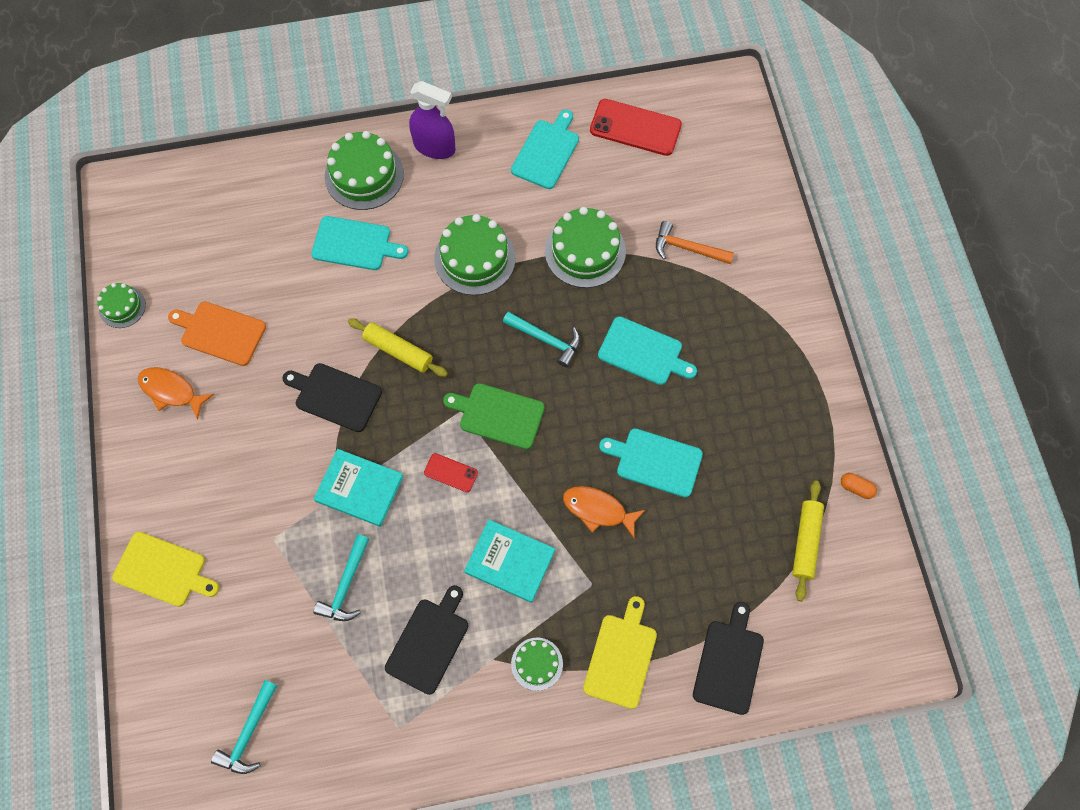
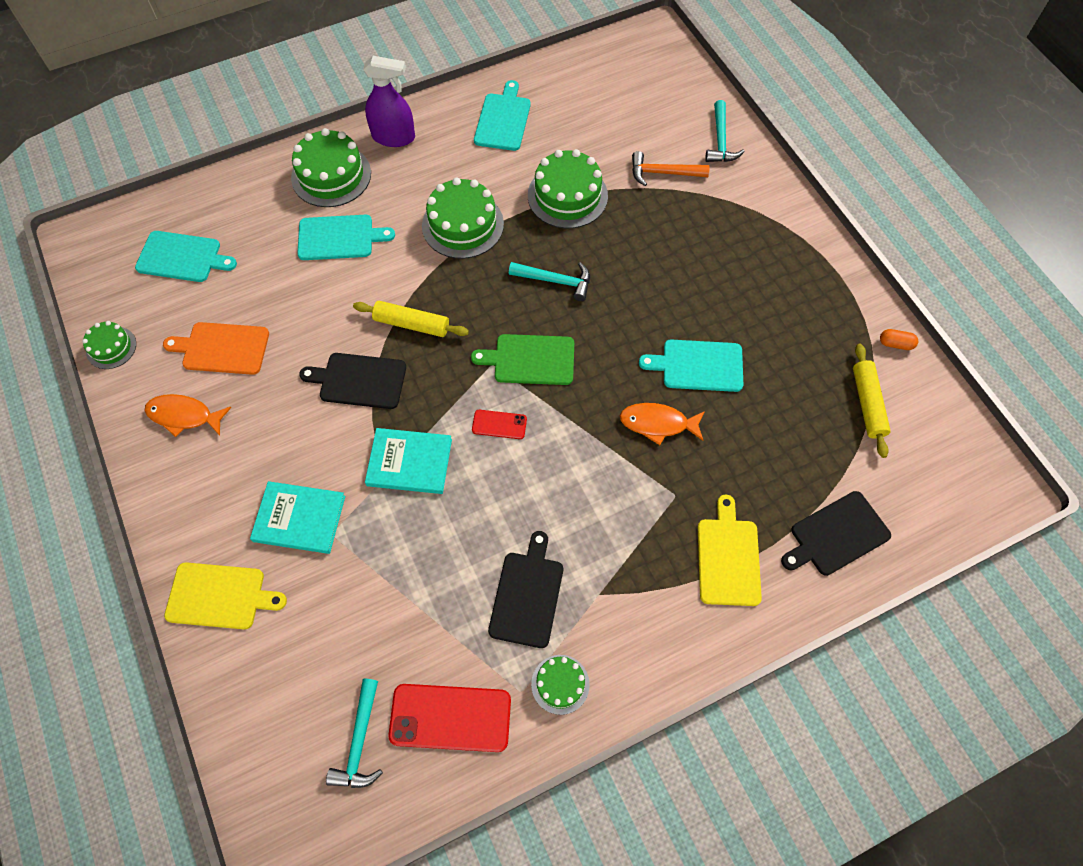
camera: 15 degrees left, 5 degrees down
turquoise hammer [314,534,369,621] -> turquoise hammer moved to [705,100,745,162]
turquoise book [464,519,555,603] -> turquoise book moved to [250,481,345,554]
green cake [511,638,563,691] -> green cake moved to [531,655,590,715]
red phone [590,99,682,156] -> red phone moved to [388,684,511,752]
turquoise cutting board [598,316,697,385] -> turquoise cutting board moved to [135,231,237,282]
black cutting board [693,602,764,715] -> black cutting board turned 120 degrees counterclockwise [781,491,891,576]

